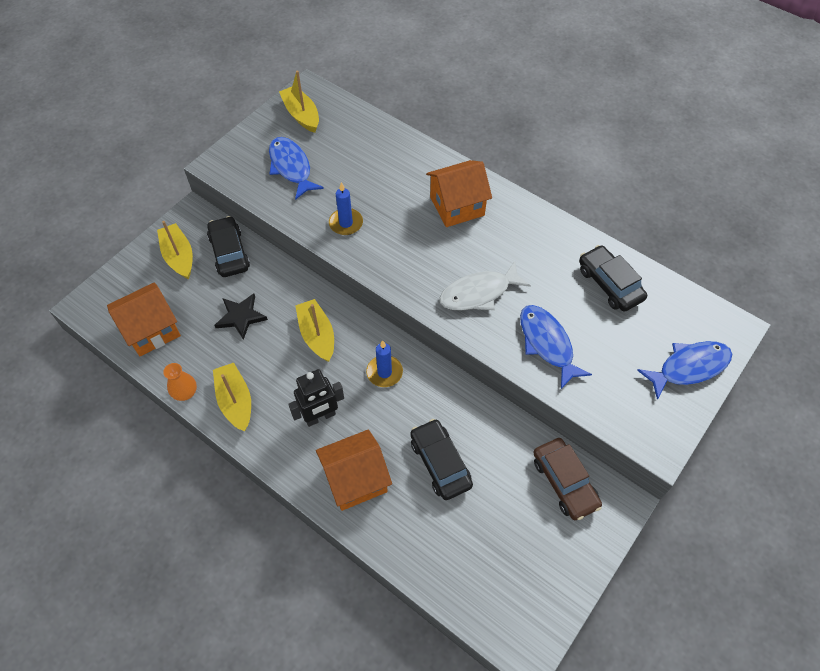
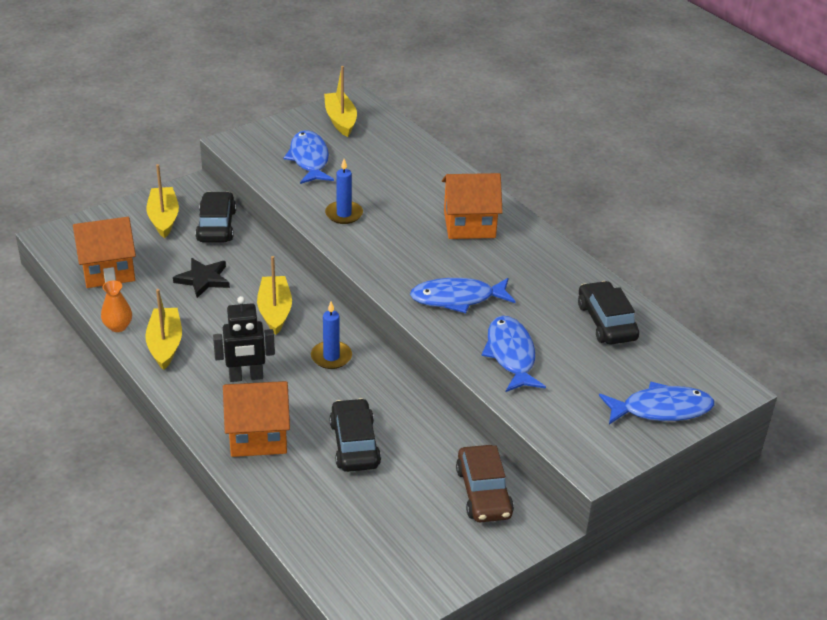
camera: 15 degrees right, 20 degrees down
white fish [439,261,531,310] -> blue fish [410,278,516,313]

